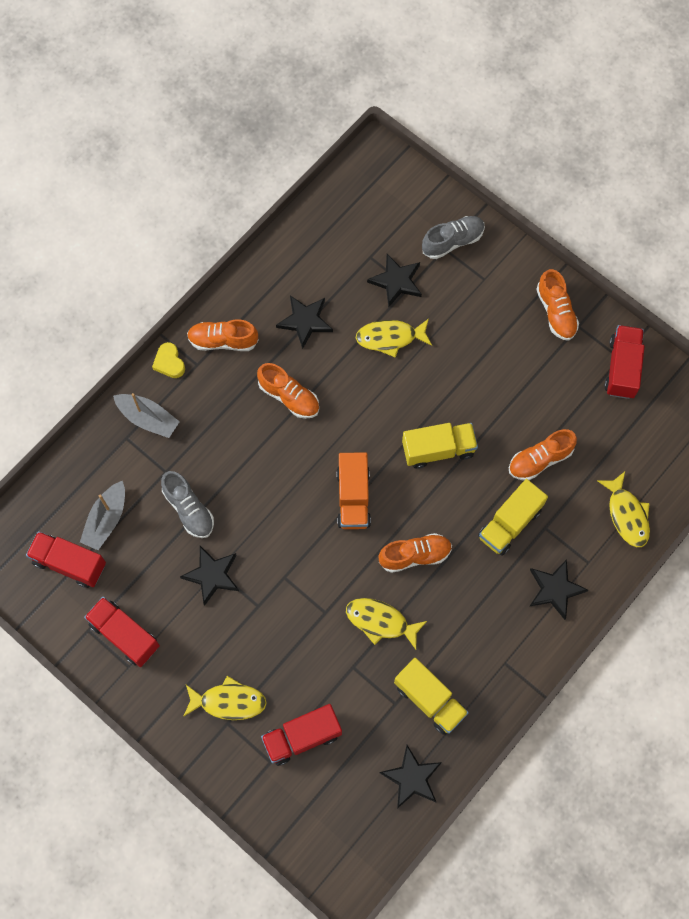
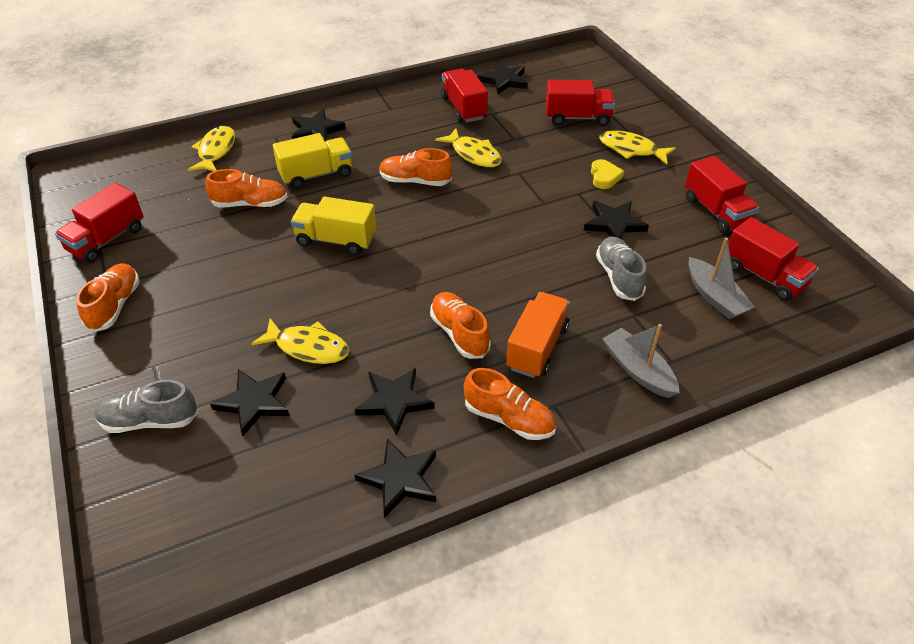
camera: 155 degrees left, 25 degrees down
grey boat [80,481,125,550] -> grey boat turned 105 degrees clockwise [688,238,755,319]
yellow heart [152,342,185,378] -> yellow heart moved to [591,159,624,189]
orange truck [336,452,371,529] -> orange truck moved to [506,292,570,378]
yellow truck [394,658,469,735] -> red truck [441,69,488,122]
none -> black star [354,438,436,518]

